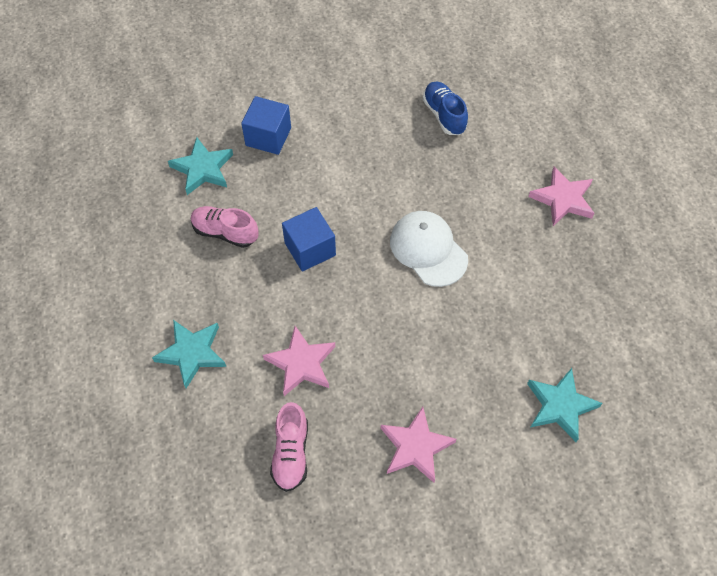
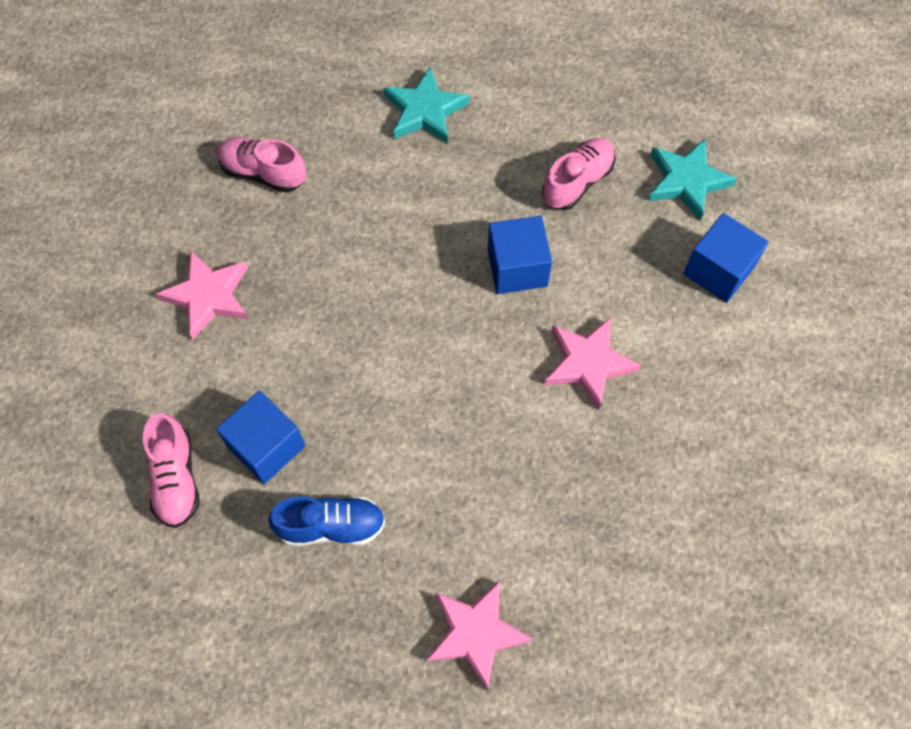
camera: 110 degrees right, 5 degrees up
pink star [263,326,335,396] -> pink star moved to [544,318,641,410]
white cap [390,211,468,287] -> none
blue shoe [423,81,468,135] -> blue shoe moved to [268,496,385,546]
turquoise star [527,368,603,442] -> pink shoe [143,413,200,528]
none -> blue cube [216,391,305,484]

